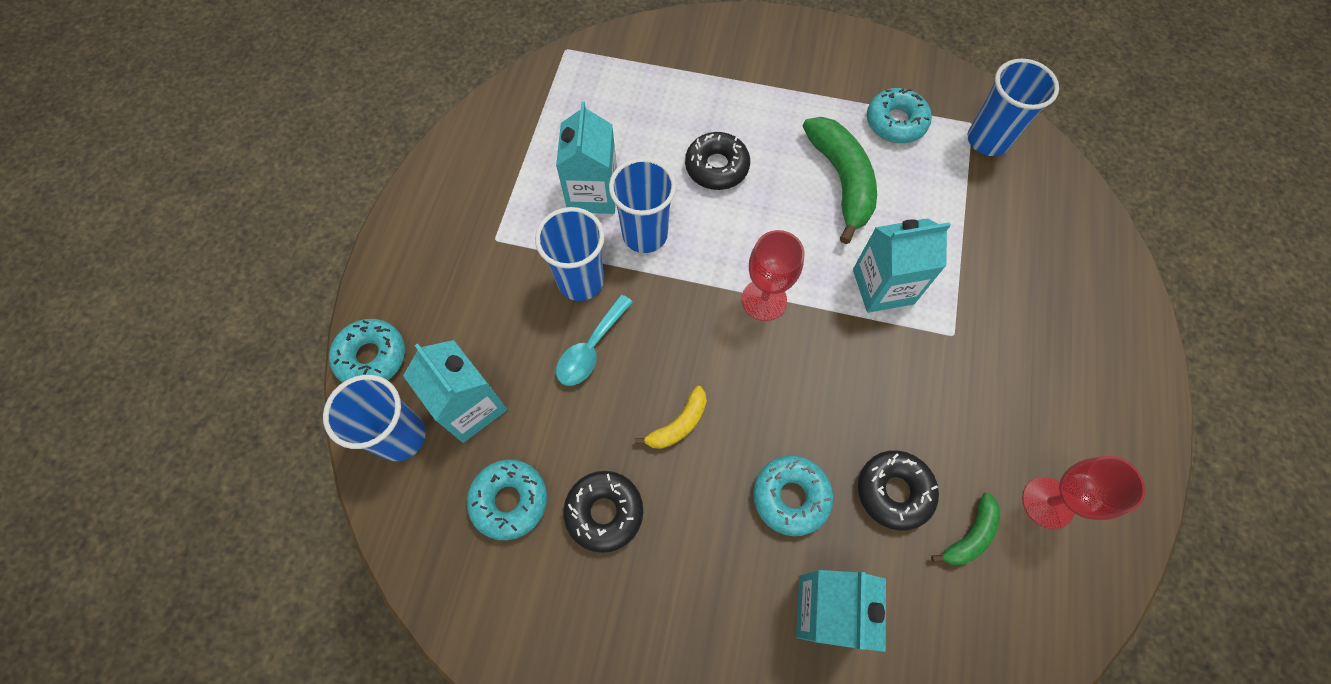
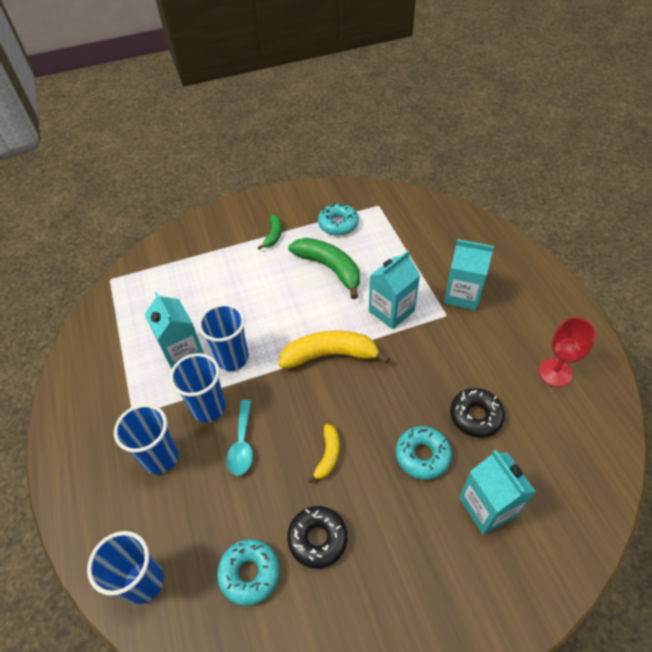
camera: 30 degrees left, 15 degrees down
turquoise donut [329,319,405,383] -> none
turquoise carton [403,340,507,443] -> turquoise carton moved to [444,239,494,310]
black donut [685,132,750,190] -> none
red goblet [742,230,804,321] -> yellow banana [279,331,390,369]
green banana [931,493,1000,565] -> green banana moved to [257,215,282,250]
blue cup [968,59,1059,156] -> blue cup moved to [114,404,179,474]

